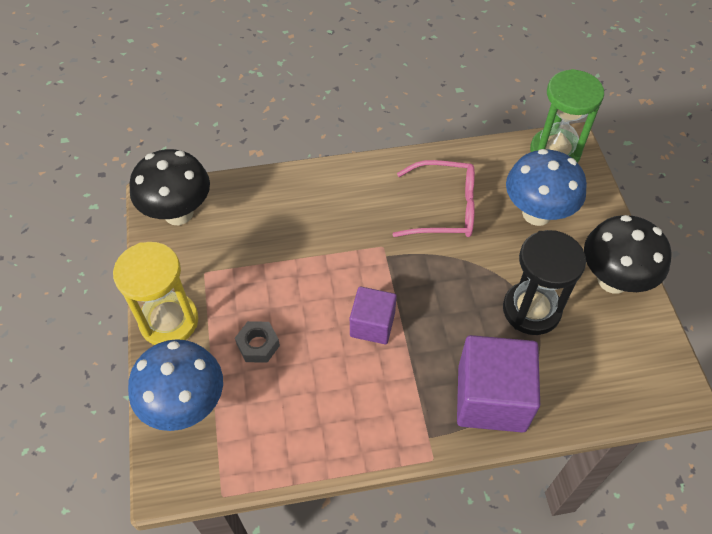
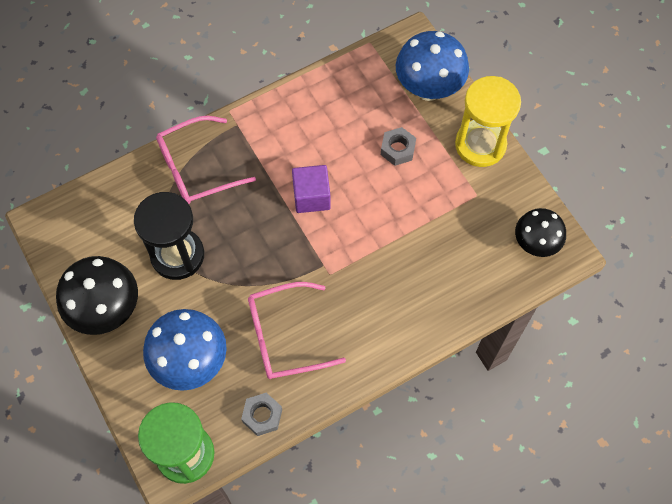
camera: 160 degrees right, 10 degrees up
black mushroom [129,149,210,225] -> black mushroom [515,208,566,257], size x0.66
purple cube [457,335,540,433] -> pink glasses [156,116,256,204]
none -> grey nut [241,393,282,436]

